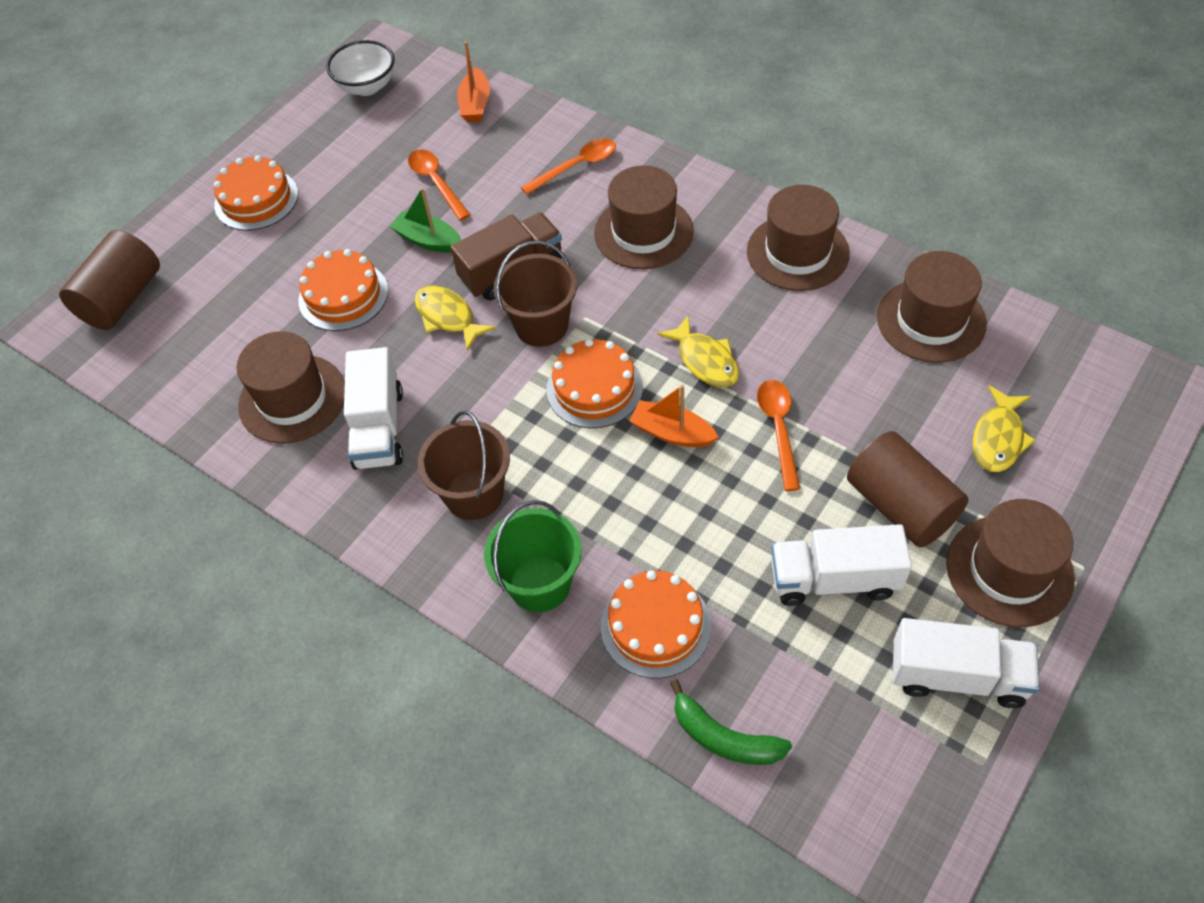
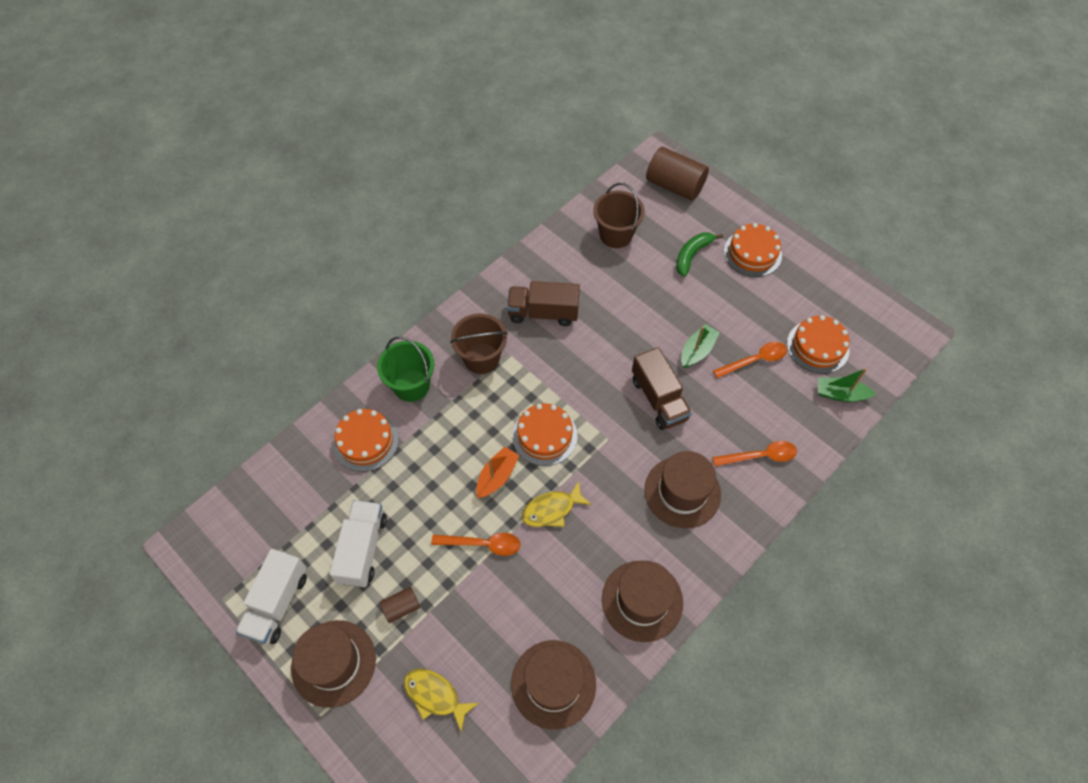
camera: 95 degrees right, 5 degrees up
brown hat [237,331,345,444] -> none
orange cake [298,249,388,331] -> orange cake moved to [787,315,850,374]
white bowl [326,40,395,96] -> none
white truck [344,347,403,470] -> brown truck [507,281,580,326]
yellow fish [415,285,496,351] -> none
orange boat [457,41,490,122] -> green boat [818,368,876,402]
brown bucket [494,241,577,347] -> brown bucket moved to [593,183,645,248]
orange spoon [521,139,616,195] -> orange spoon turned 75 degrees counterclockwise [712,441,797,466]
green banana [670,679,792,765] -> green banana moved to [676,233,723,277]
brown cylinder [847,431,969,547] -> brown cylinder [380,587,420,623], size x0.50

